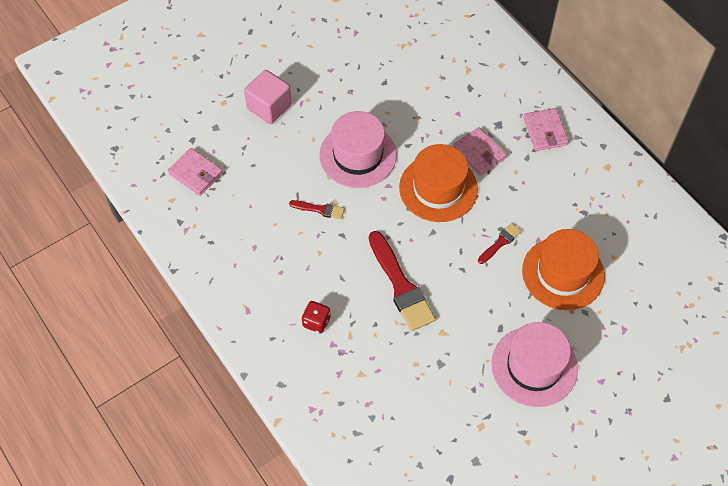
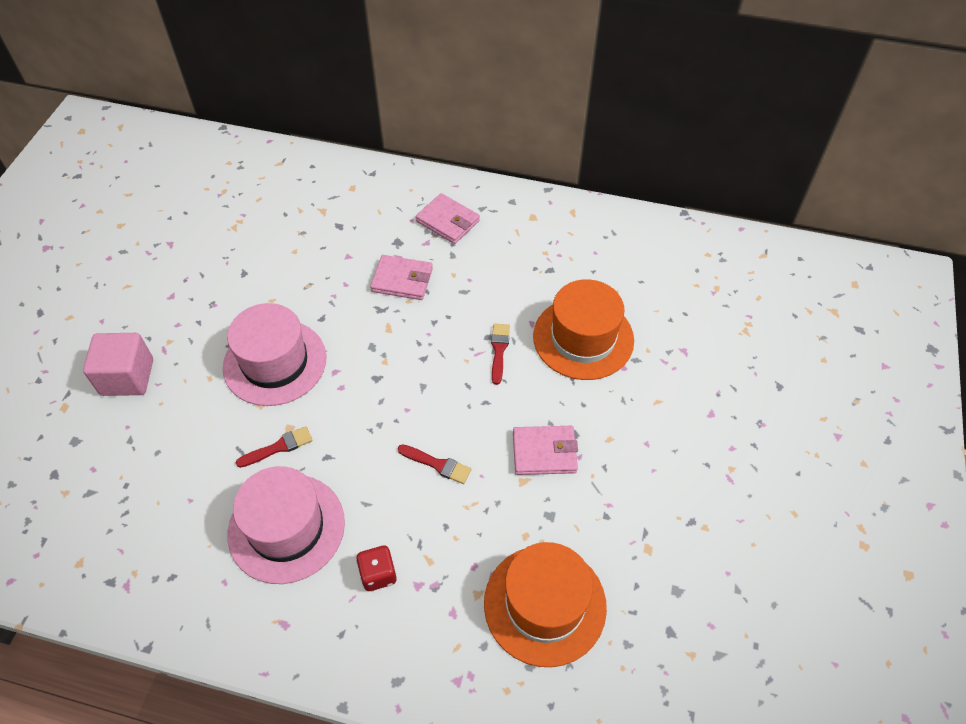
camera: 40 degrees left, 5 degrees down
pink wallet [168,148,223,196] -> pink wallet moved to [513,426,578,475]
red brush [369,231,436,331] -> red brush [398,444,471,484], size x0.50
orange hat [399,144,478,222] -> orange hat moved to [484,542,607,667]
pink hat [491,322,578,407] -> pink hat moved to [228,466,345,584]

